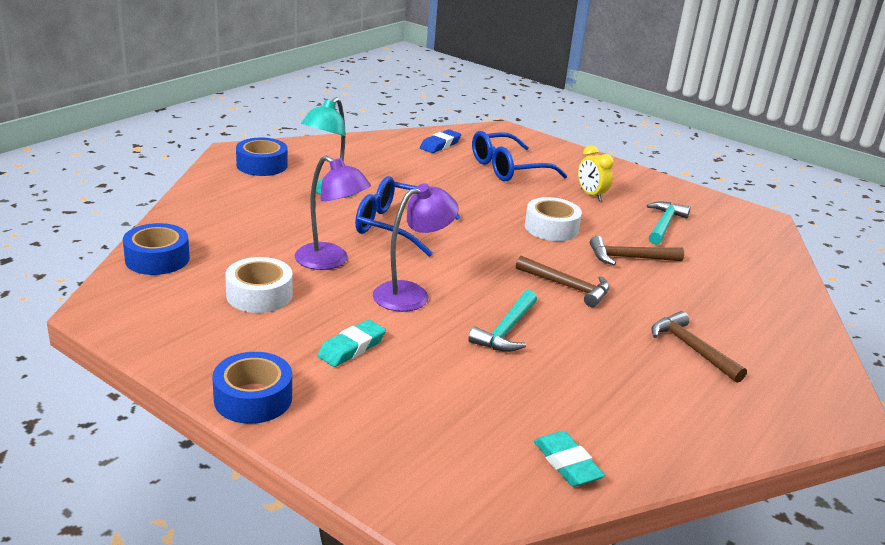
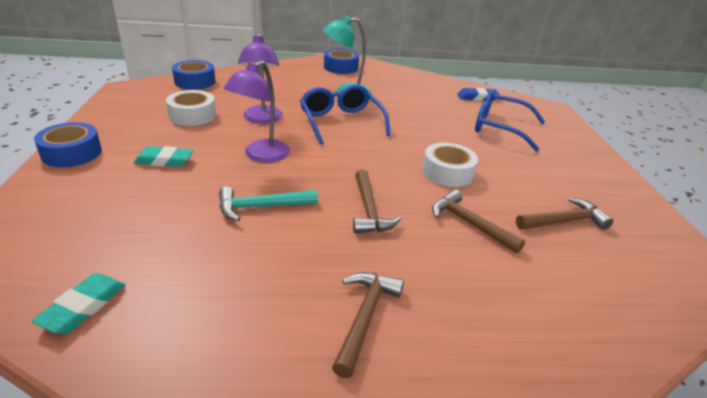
camera: 50 degrees right, 5 degrees up
purple lamp [373,183,459,312] -> purple lamp turned 105 degrees clockwise [223,61,290,163]
yellow clock [578,145,614,201] -> none
turquoise hammer [647,201,691,245] -> brown hammer [516,197,613,230]

